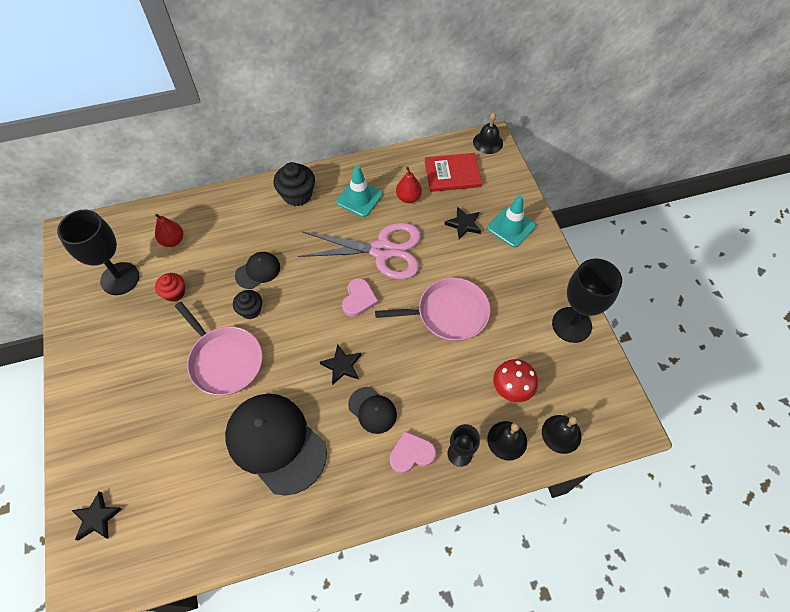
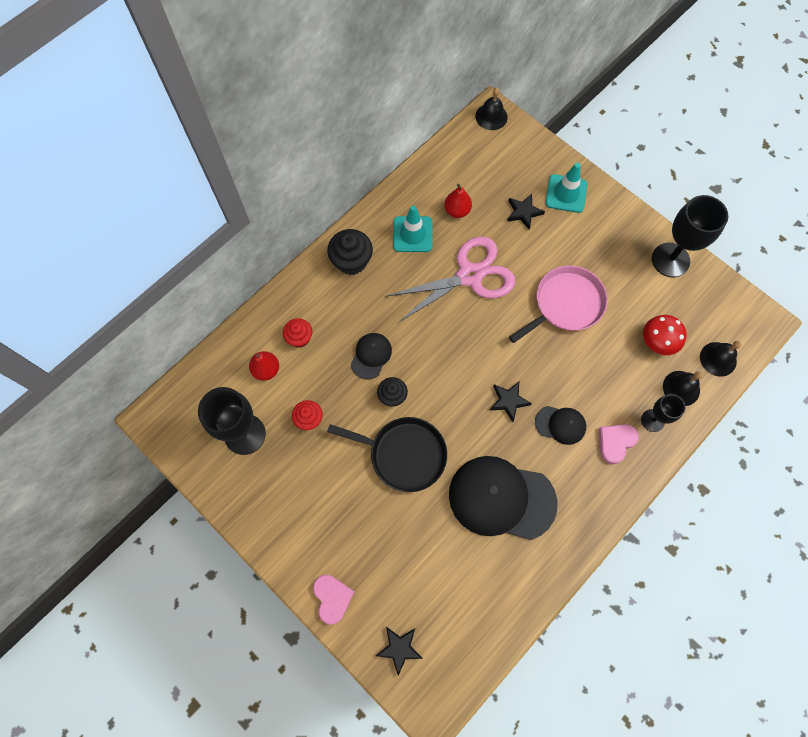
camera: 30 degrees left, 10 degrees up
pink pan [175,302,262,396] -> black pan [327,417,447,492]
pink heart [342,278,378,317] -> pink heart moved to [313,575,355,625]
red book [425,153,482,192] -> none
none -> red cupcake [283,318,312,348]

